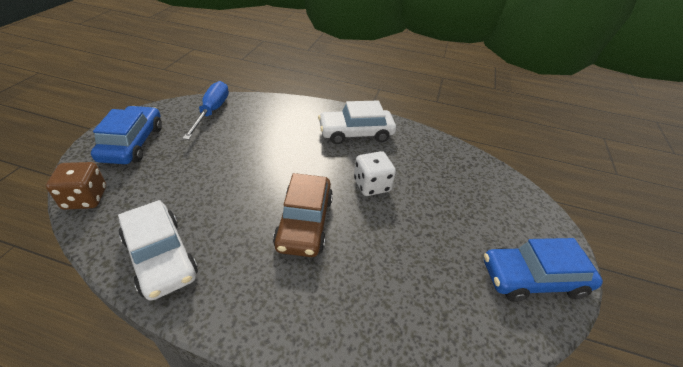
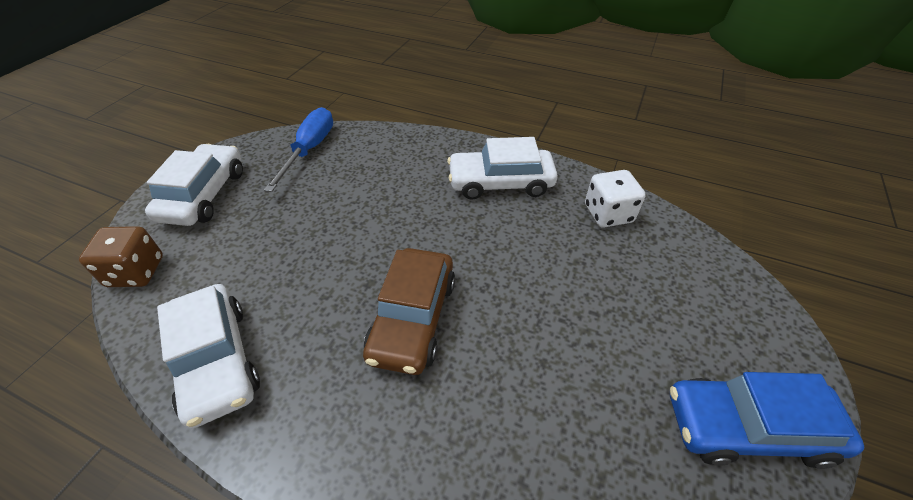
camera: 10 degrees right, 5 degrees up
blue car [91,106,162,164] -> white car [145,144,243,226]
white dice [354,151,396,196] -> white dice moved to [585,170,646,228]

